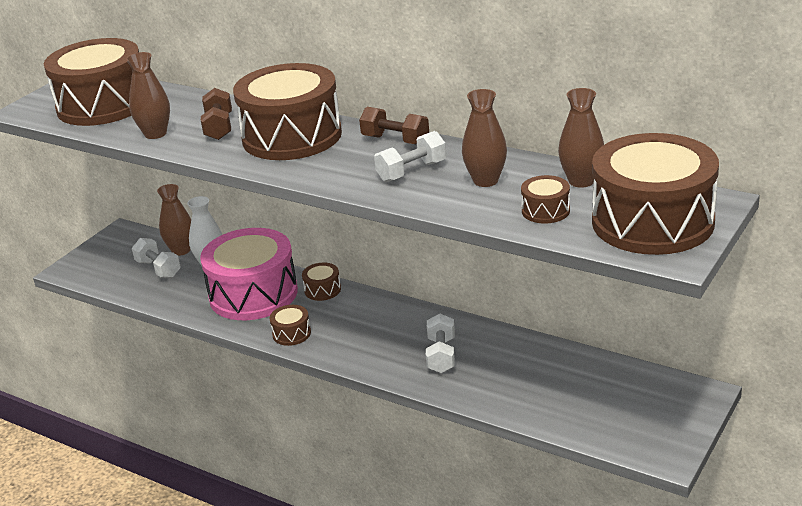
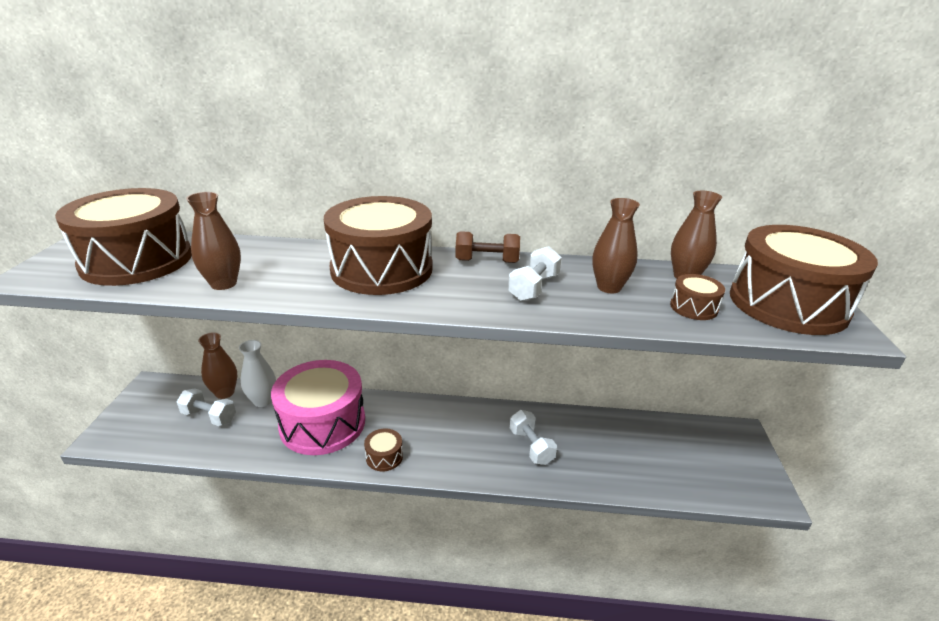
camera: 30 degrees left, 0 degrees up
brown dumbbell [201,88,232,140] -> none
brown drum [302,263,341,301] -> none

